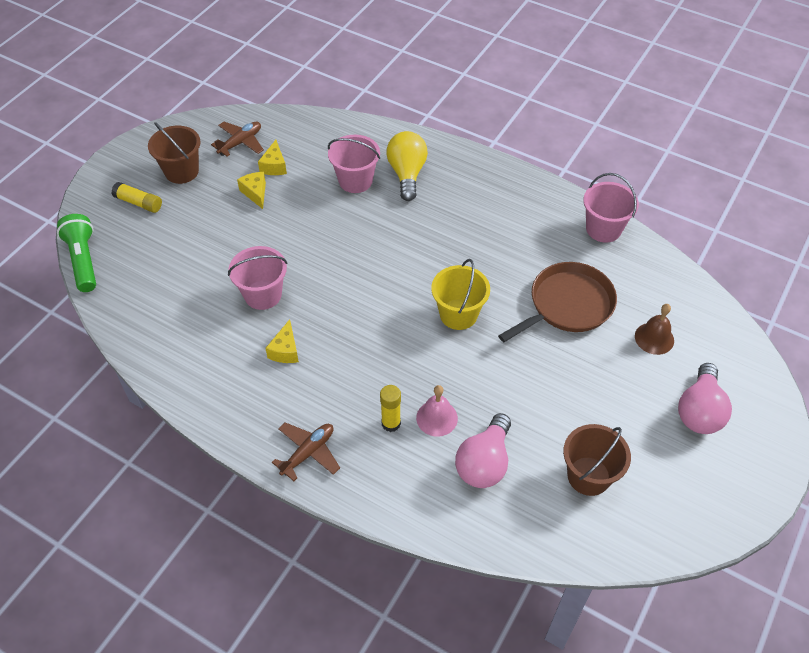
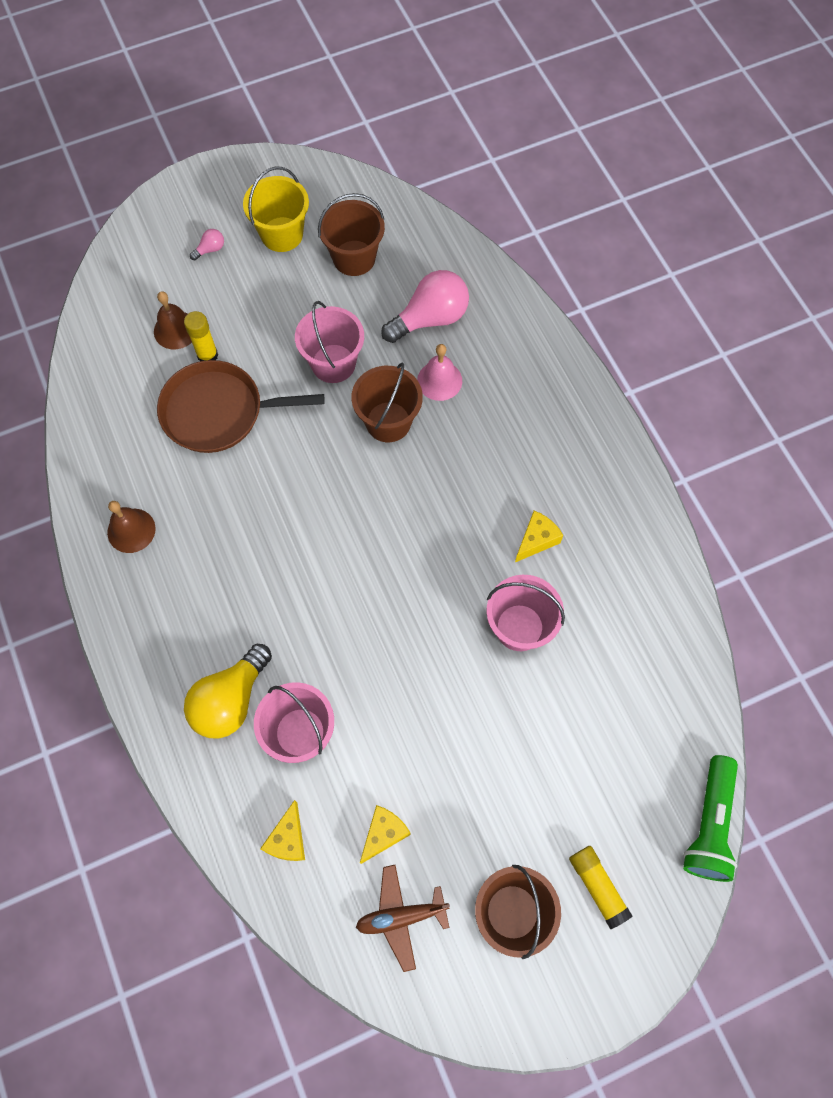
camera: 145 degrees left, 15 degrees up
yellow cheese [237,172,266,209] -> yellow cheese moved to [260,800,305,861]
brown plane [272,422,340,481] -> none
yellow glue stick [380,385,401,432] -> yellow glue stick moved to [184,311,218,361]
yellow bucket [431,259,490,330] -> yellow bucket moved to [243,166,309,252]
pink bucket [583,173,639,243] -> pink bucket moved to [295,301,364,383]
pink light bulb [678,363,732,434] -> pink light bulb [190,229,224,261], size x0.43
none -> brown bell [107,501,156,553]
none -> brown bucket [351,363,423,442]

